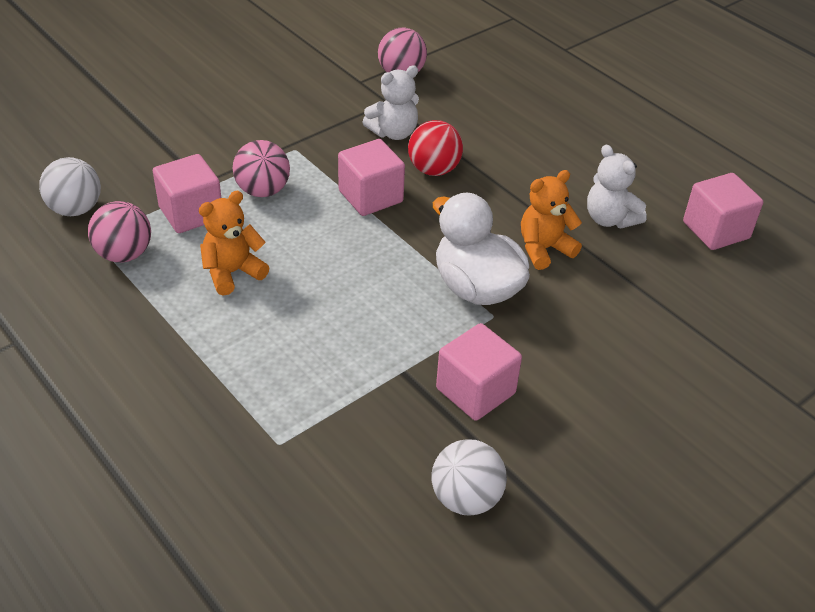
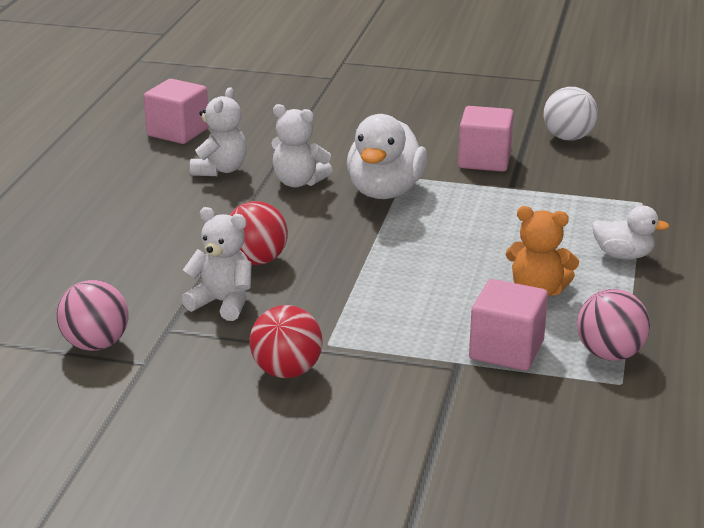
camera: 125 degrees left, 15 degrees down
white ball [39,157,101,216] -> none
pink ball [233,140,290,197] -> none
pink cube [338,139,405,216] -> none
orange teddy bear [521,170,582,270] -> white teddy bear [271,104,333,188]
none -> red ball [249,305,323,378]
none -> white duck [592,205,670,259]

